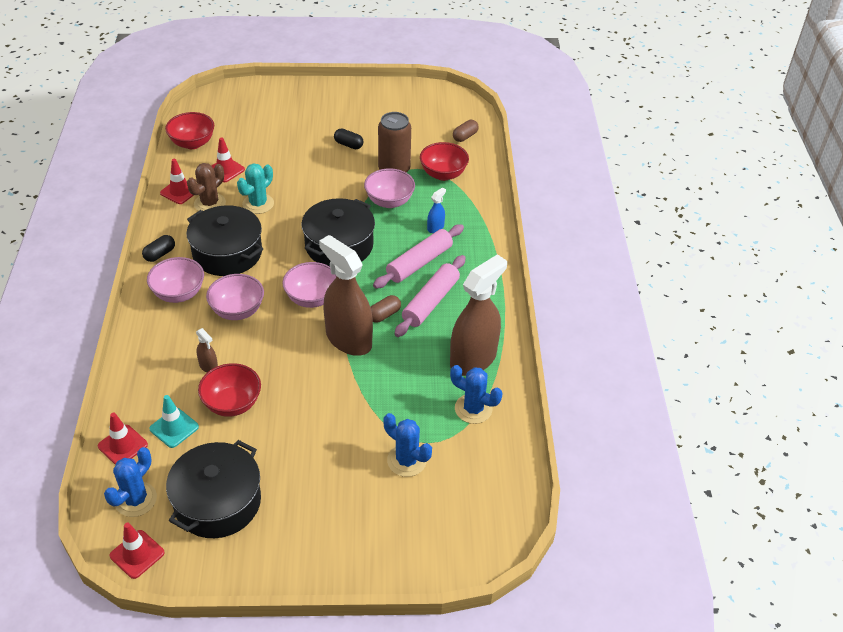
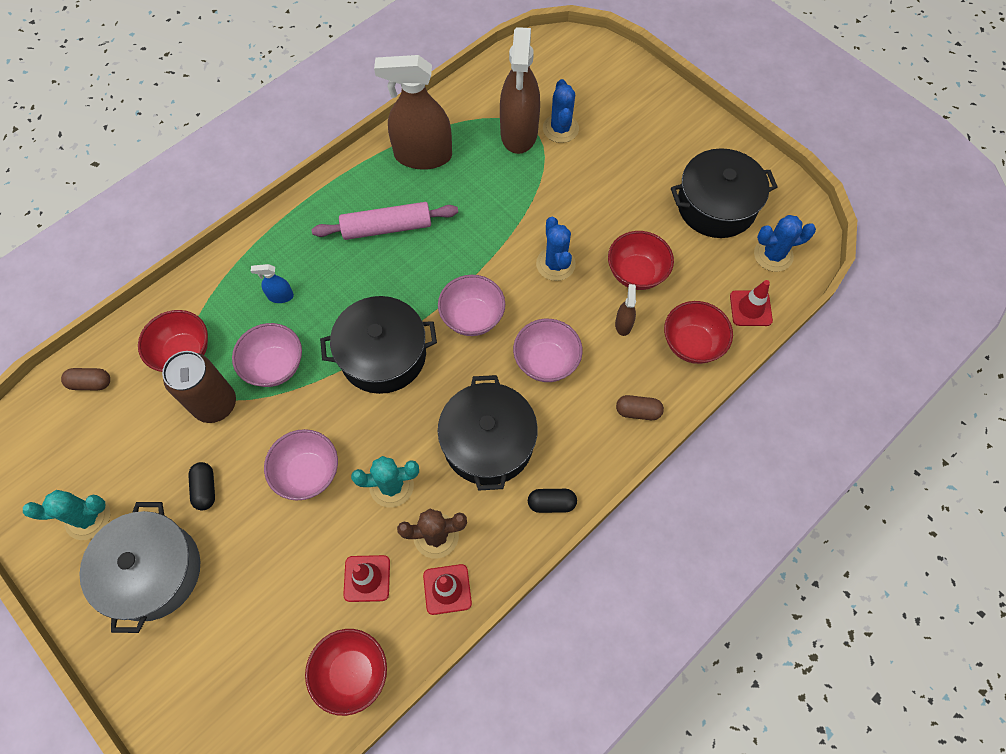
camera: 130 degrees left, 20 degrees up
red traffic cone [110,523,164,579] -> none
pink bowl [147,257,204,303] -> pink bowl moved to [264,429,338,501]
turquoise traffic cone [149,395,199,448] -> none
brown spray bottle [319,235,373,356] -> brown spray bottle moved to [500,27,540,154]
brown capsule [371,295,401,323] -> brown capsule moved to [616,395,664,420]
pink rolling pin [373,224,464,289] -> none
blue cactus [450,365,503,424] -> blue cactus moved to [536,217,576,281]
none -> turquoise cactus [23,490,110,540]
none -> grey pot [80,502,200,633]
none -> red bowl [664,301,733,364]

